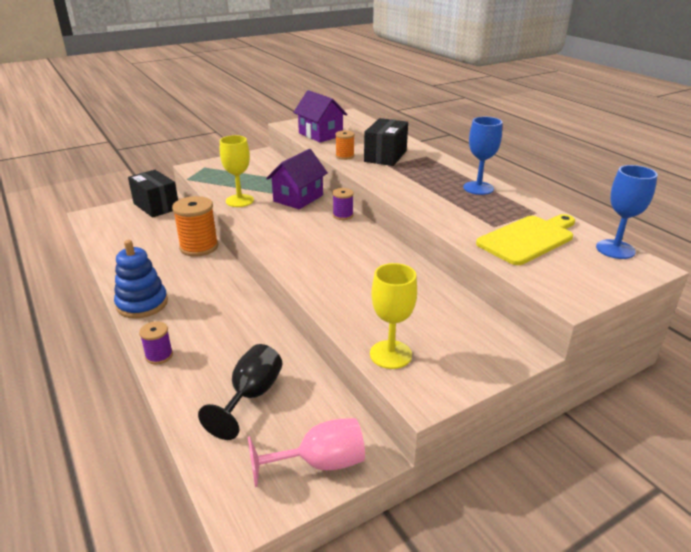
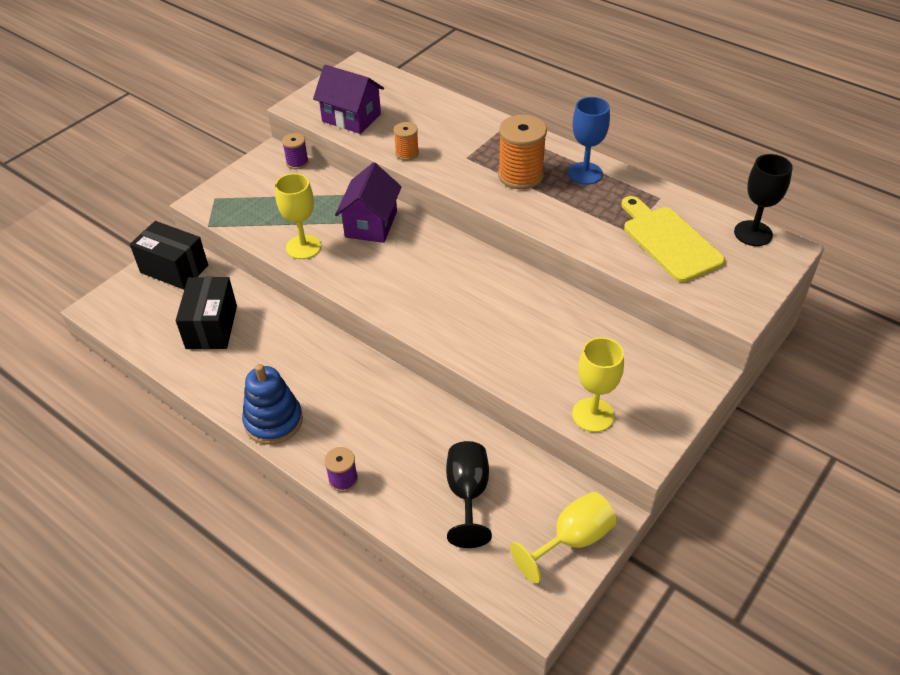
camera: 20 degrees left, 15 degrees up
orange spool [172,196,218,256] -> orange spool moved to [498,115,547,190]
pink goblet [248,418,365,487] -> yellow goblet [510,492,617,584]
purple spool [333,188,354,220] -> purple spool moved to [282,133,309,169]
black box [364,118,408,166] -> black box moved to [176,277,237,349]
yellow cutting board [476,214,575,265] -> yellow cutting board turned 60 degrees counterclockwise [621,196,725,282]
blue goblet [596,165,658,259] -> black goblet [734,154,792,246]

